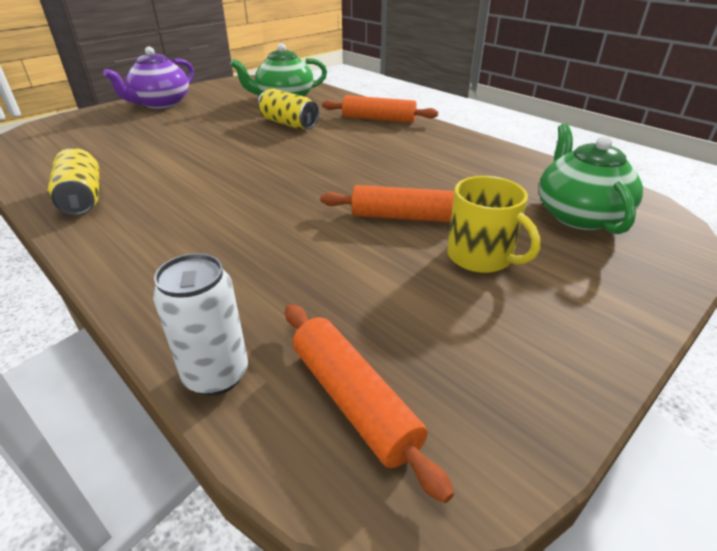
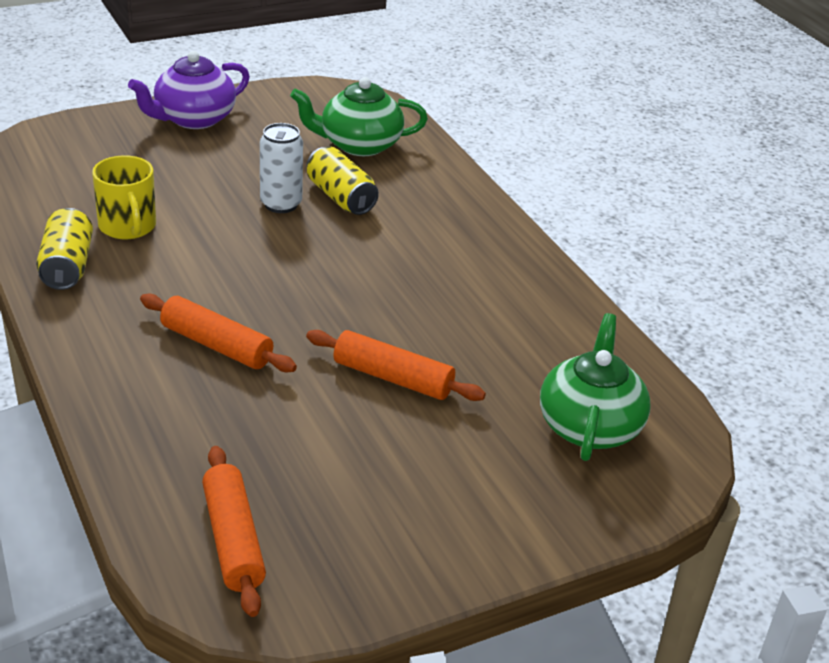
camera: 15 degrees right, 0 degrees up
white can [153,253,248,396] -> white can moved to [260,123,303,213]
orange rolling pin [322,95,438,123] -> orange rolling pin moved to [140,293,297,372]
yellow mug [447,176,541,273] -> yellow mug moved to [92,155,156,239]

